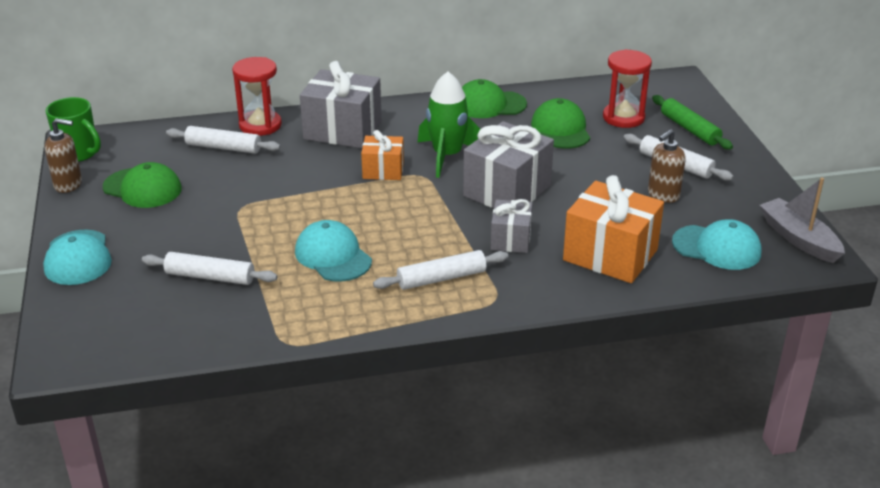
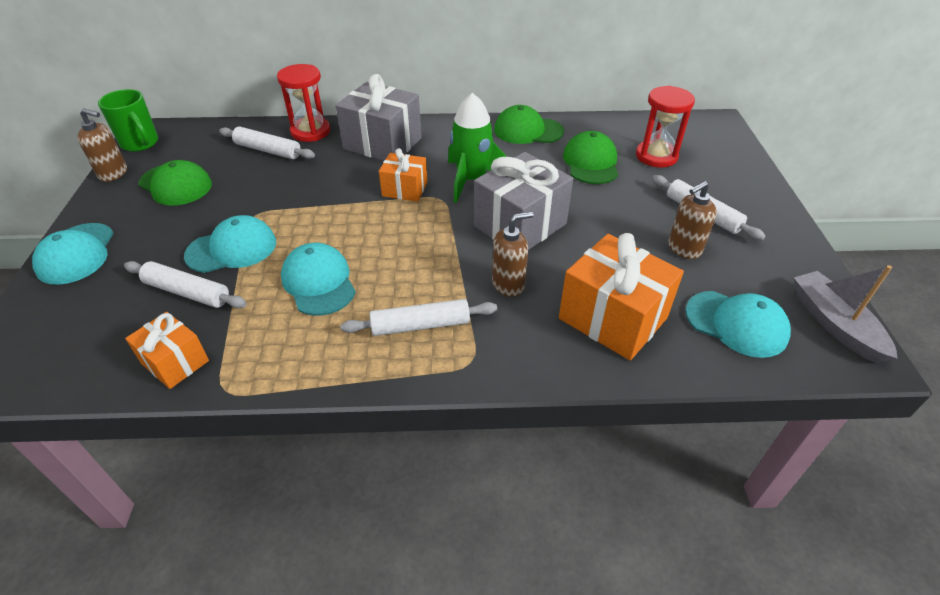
camera: 10 degrees right, 10 degrees up
grey gift [491,199,533,253] -> brown soap dispenser [492,211,534,297]
green rolling pin [652,95,733,150] -> none
none -> orange gift [125,312,209,389]
none -> turquoise cap [184,215,276,273]

